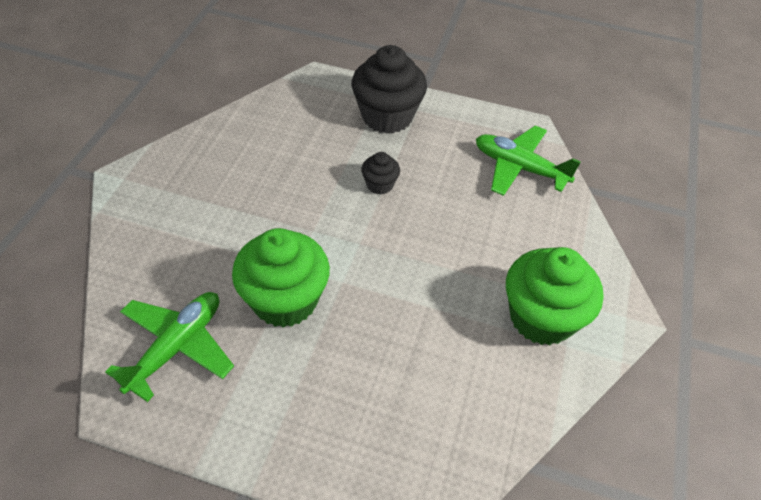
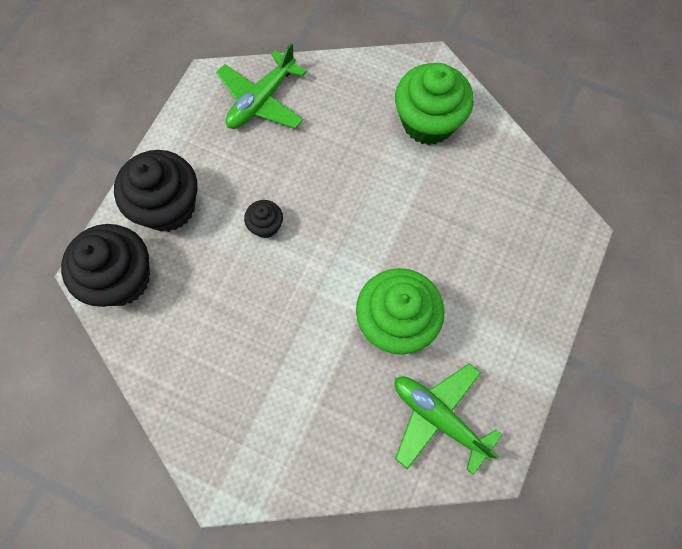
camera: 80 degrees left, 20 degrees up
none -> black cupcake [61,224,150,307]

